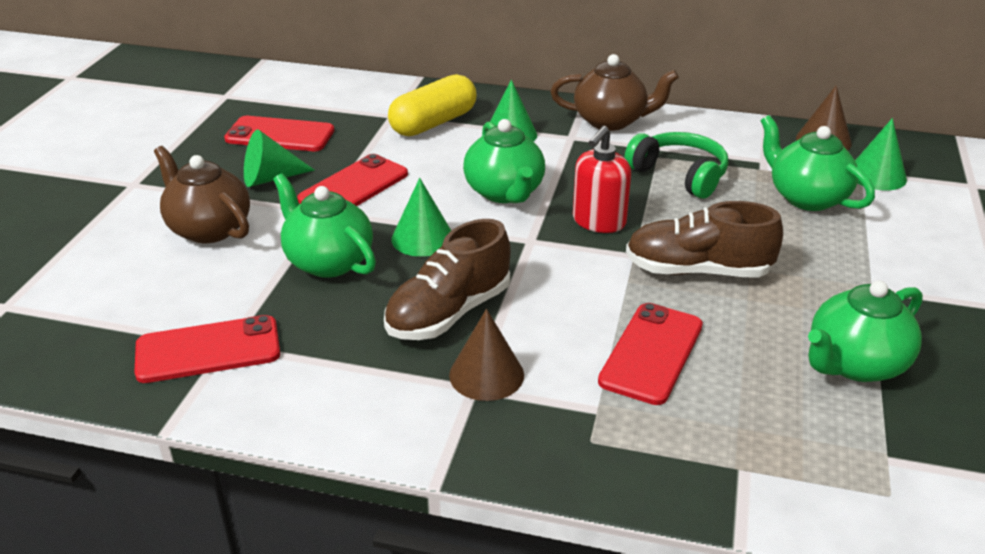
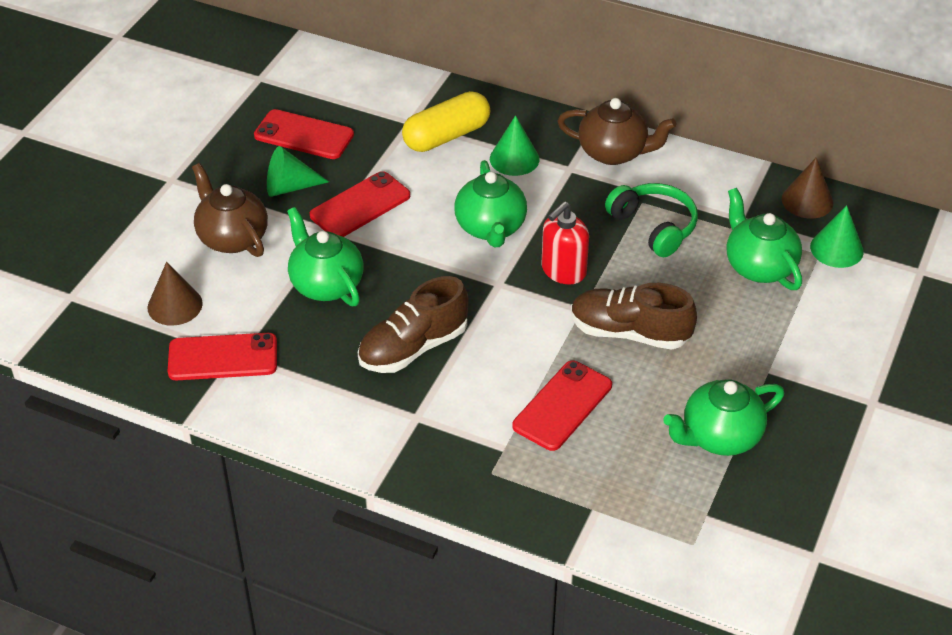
camera: 10 degrees right, 10 degrees up
green cone [392,178,451,257] -> none
brown cone [449,309,524,401] -> brown cone moved to [148,262,203,326]

